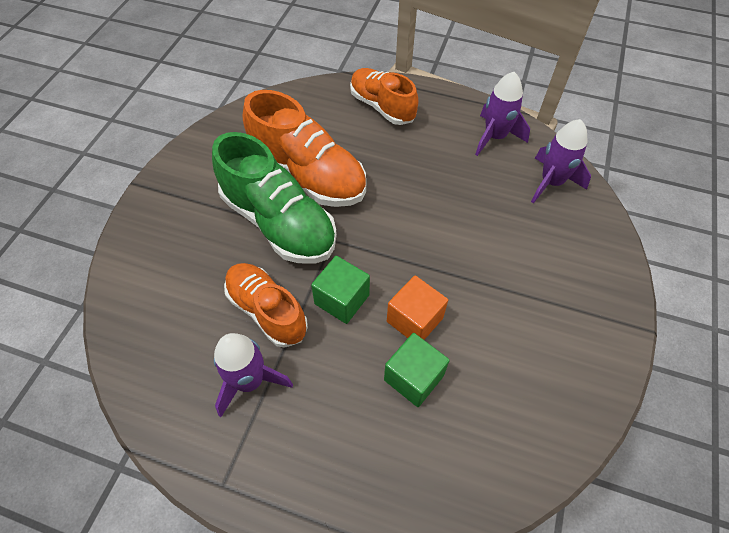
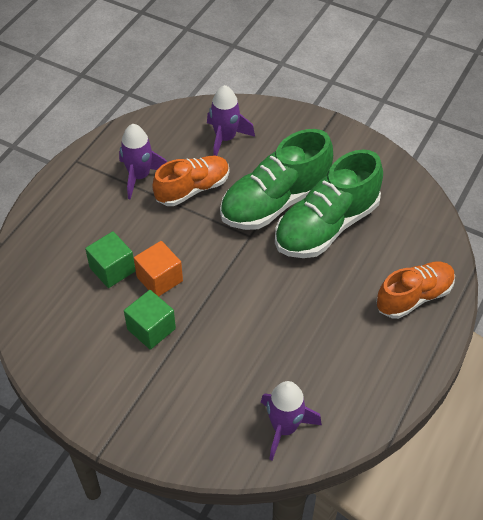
camera: 100 degrees right, 5 degrees down
orange shoe [243,90,366,207] -> green shoe [275,149,383,258]
green cube [311,256,370,324] -> green cube moved to [124,290,176,350]
purple rocket [475,72,530,156] -> purple rocket moved to [207,85,255,156]

